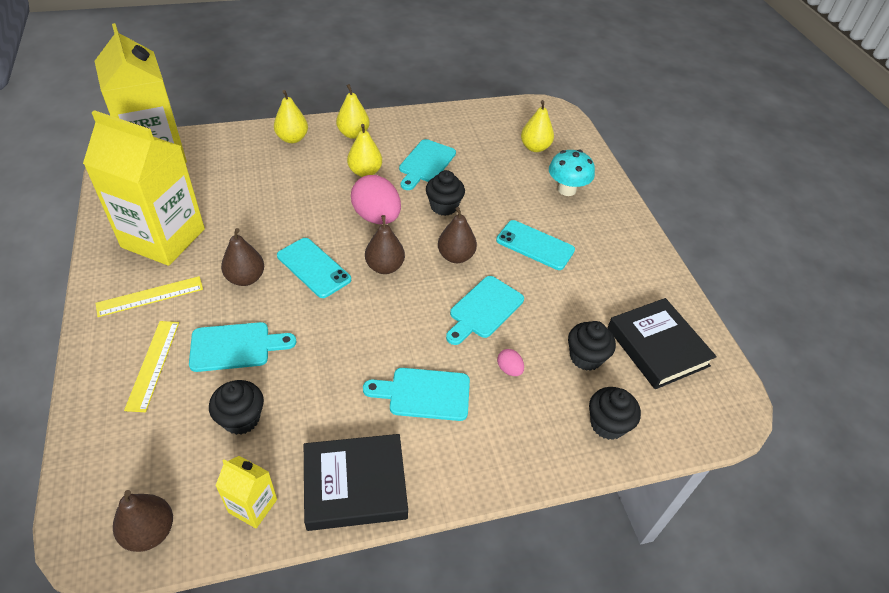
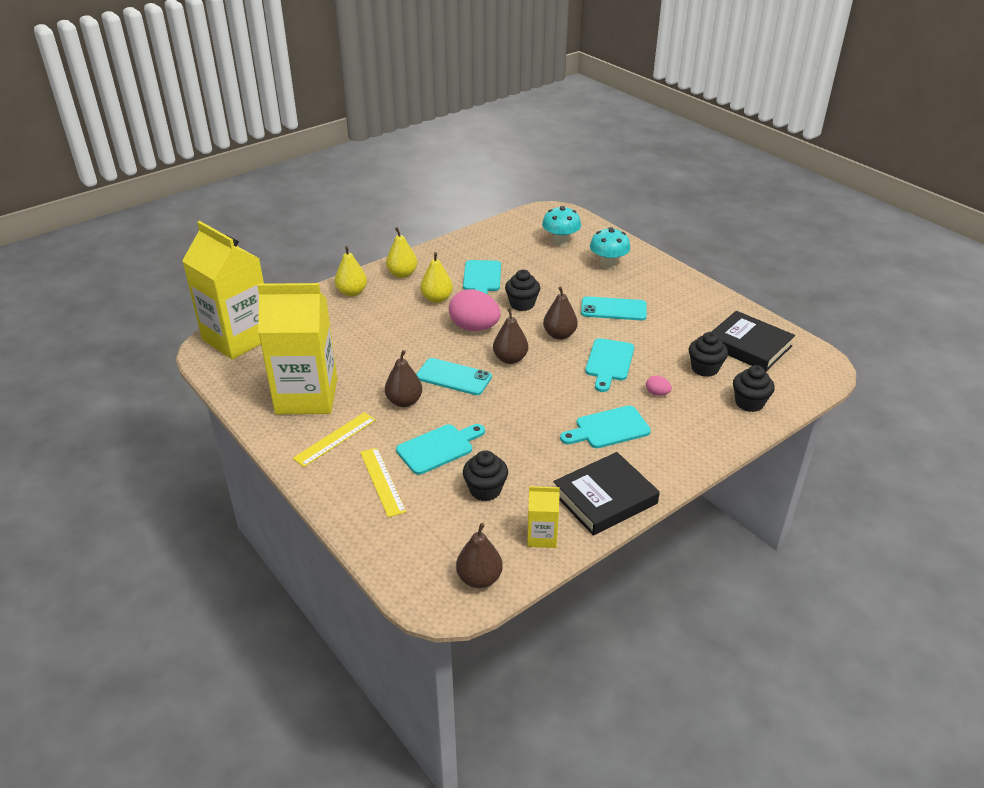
camera: 20 degrees left, 10 degrees down
yellow pear [521,100,554,152] -> turquoise mushroom [542,206,581,246]

